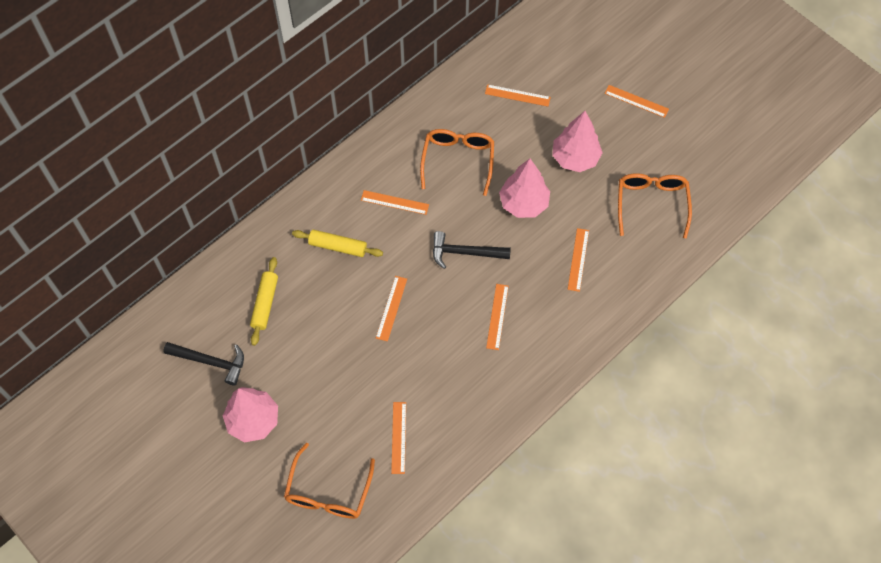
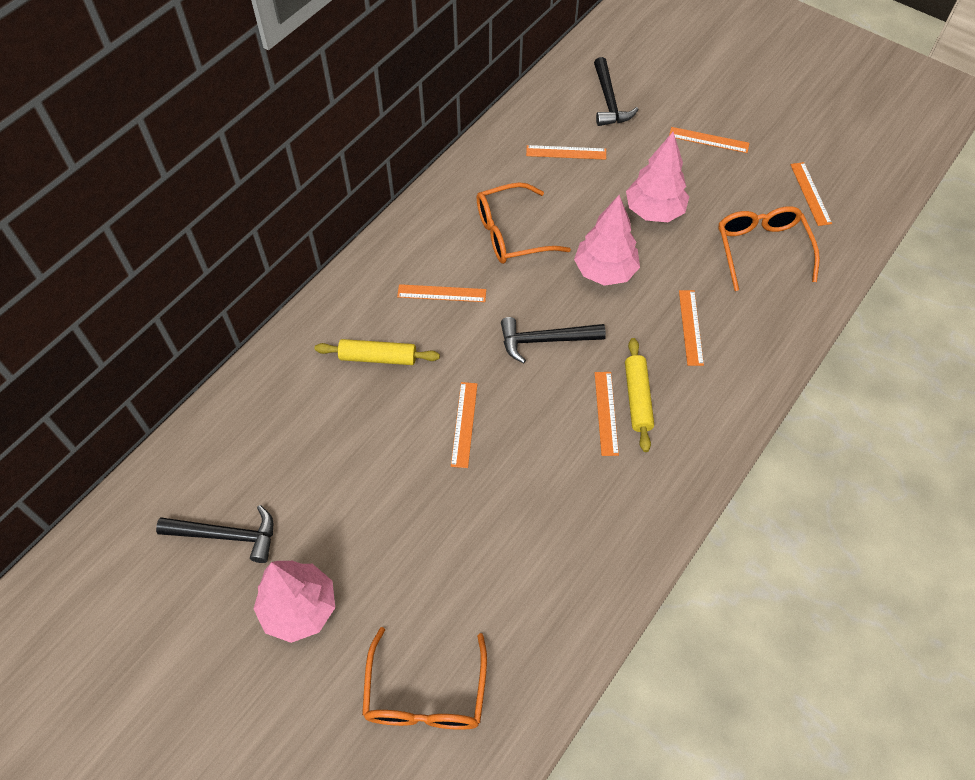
camera: 10 degrees left, 5 degrees down
yellow rolling pin [250,257,278,346] -> yellow rolling pin moved to [625,338,654,452]
orange ruler [391,402,406,474] -> orange ruler moved to [790,162,832,226]
orange glasses [420,129,494,196] -> orange glasses turned 105 degrees counterclockwise [477,182,571,264]
none -> black hammer [594,57,639,126]

